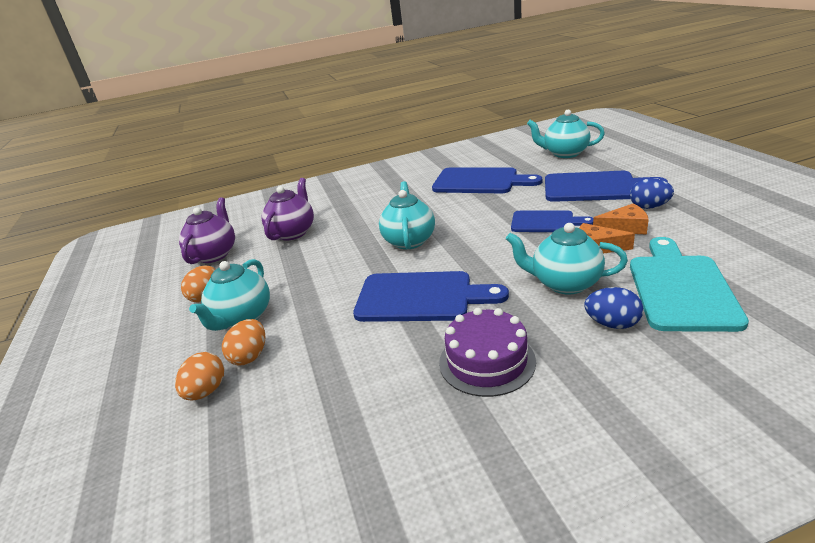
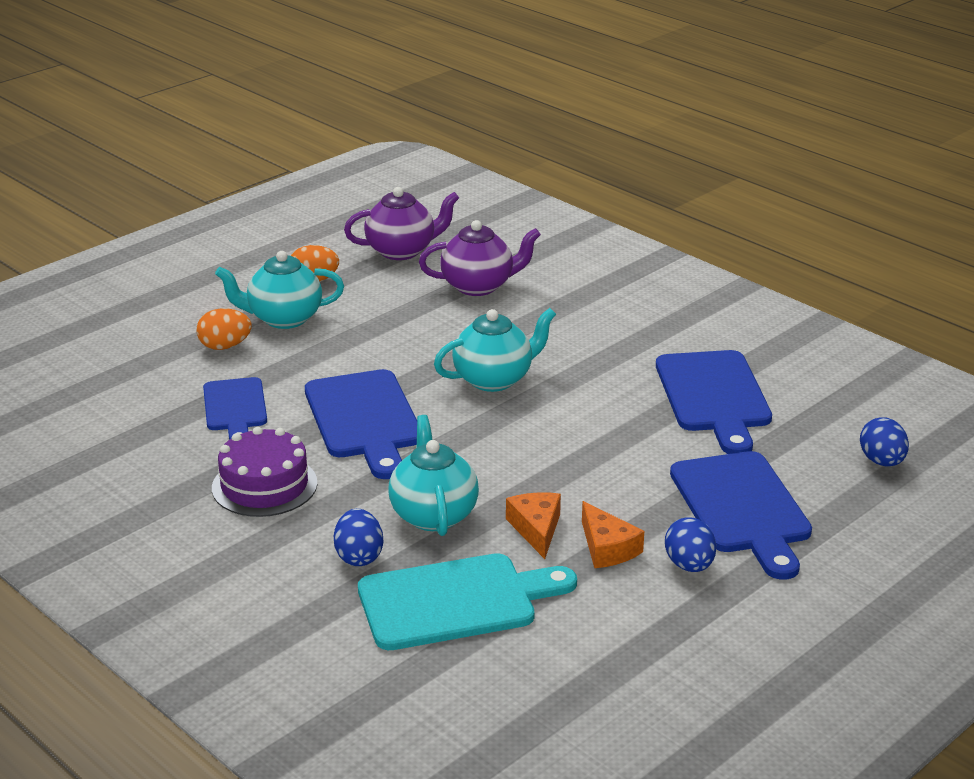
camera: 60 degrees right, 0 degrees up
orange egg [175,352,224,400] -> none
blue cutting board [511,210,593,232] -> blue cutting board moved to [203,377,267,440]
turquoise teapot [527,109,605,158] -> blue egg [860,417,909,467]

